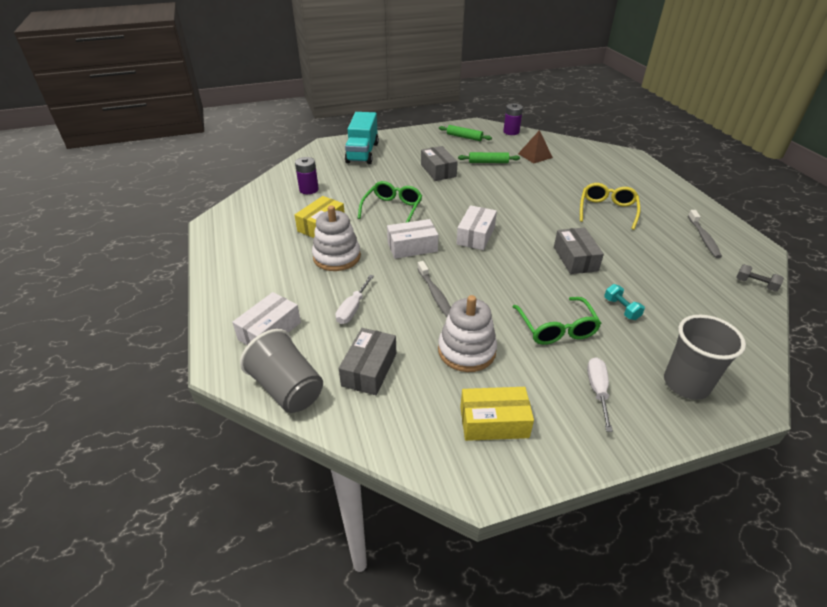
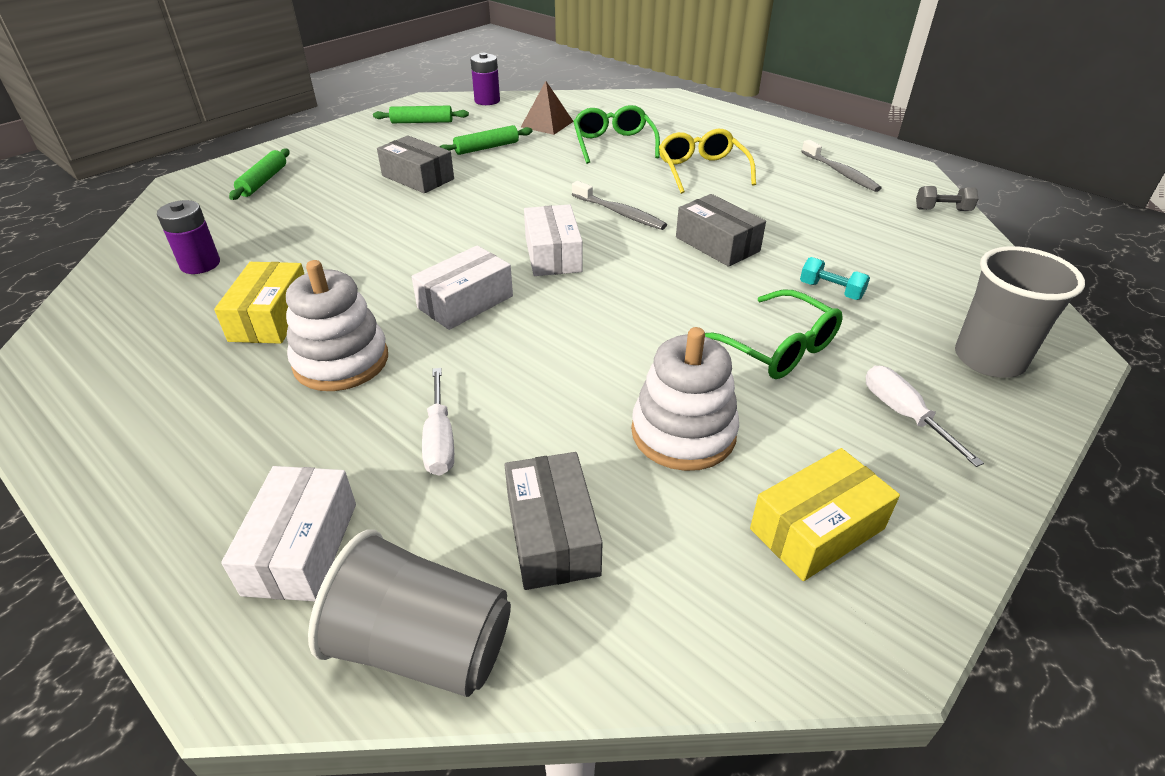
camera: 30 degrees left, 0 degrees up
turquoise truck [345,112,379,164] -> green rolling pin [229,148,290,200]
green glasses [358,181,422,222] -> green glasses moved to [573,105,660,164]
grey toothbrush [417,261,451,317] -> grey toothbrush moved to [572,181,667,230]

